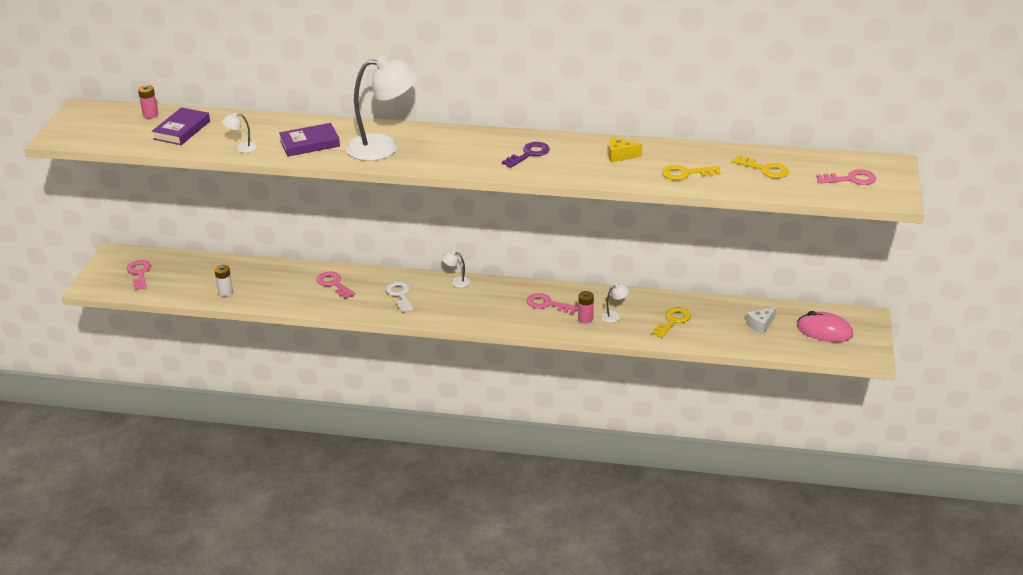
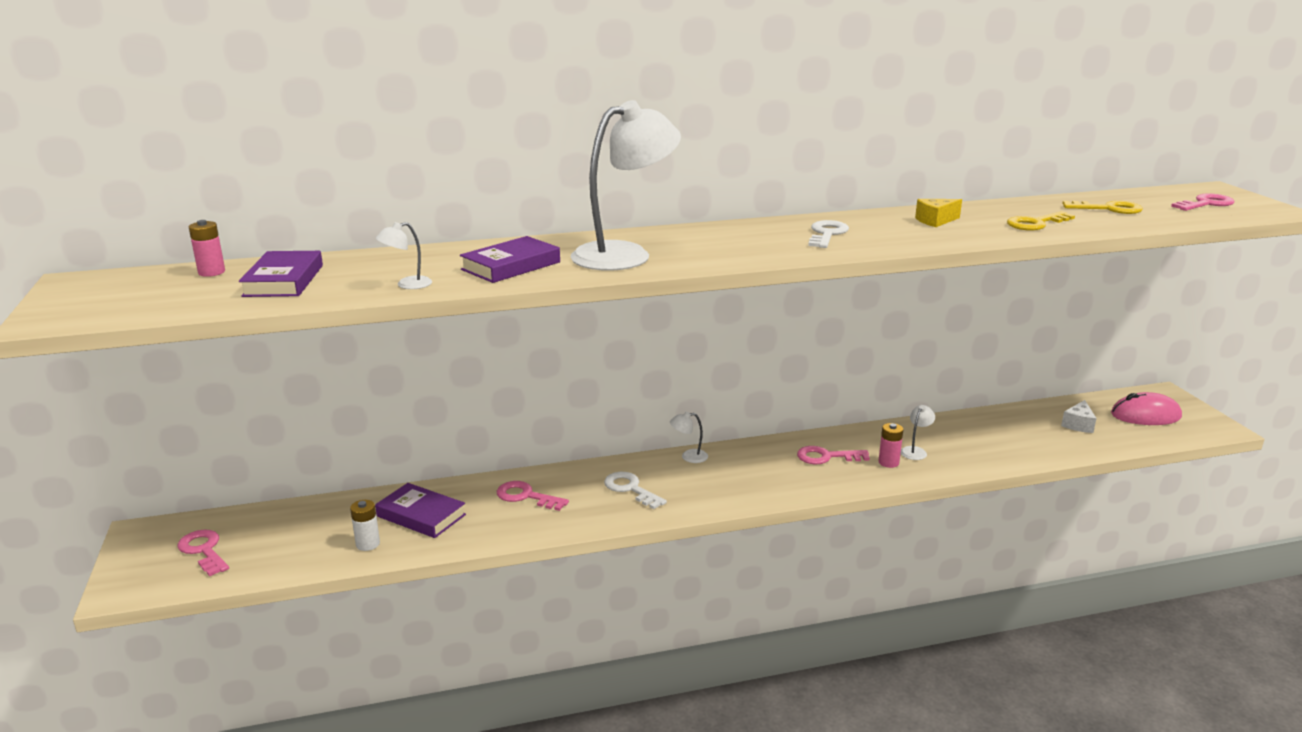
camera: 25 degrees left, 10 degrees down
purple key [502,142,550,168] -> white key [808,220,849,248]
yellow key [652,307,691,338] -> none
none -> purple book [375,483,466,538]

